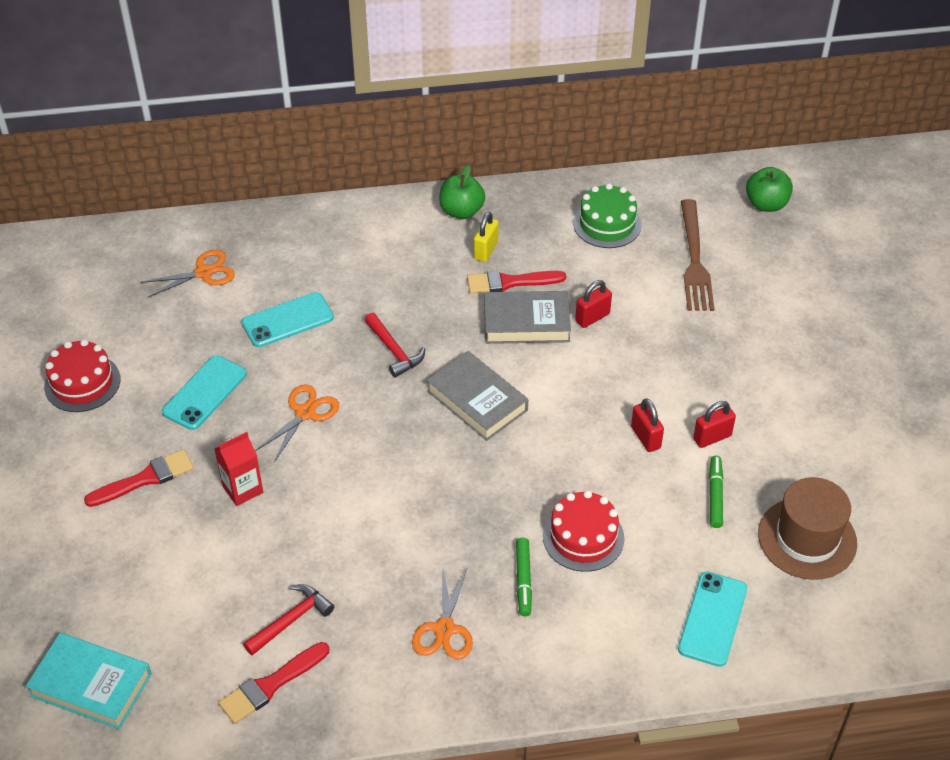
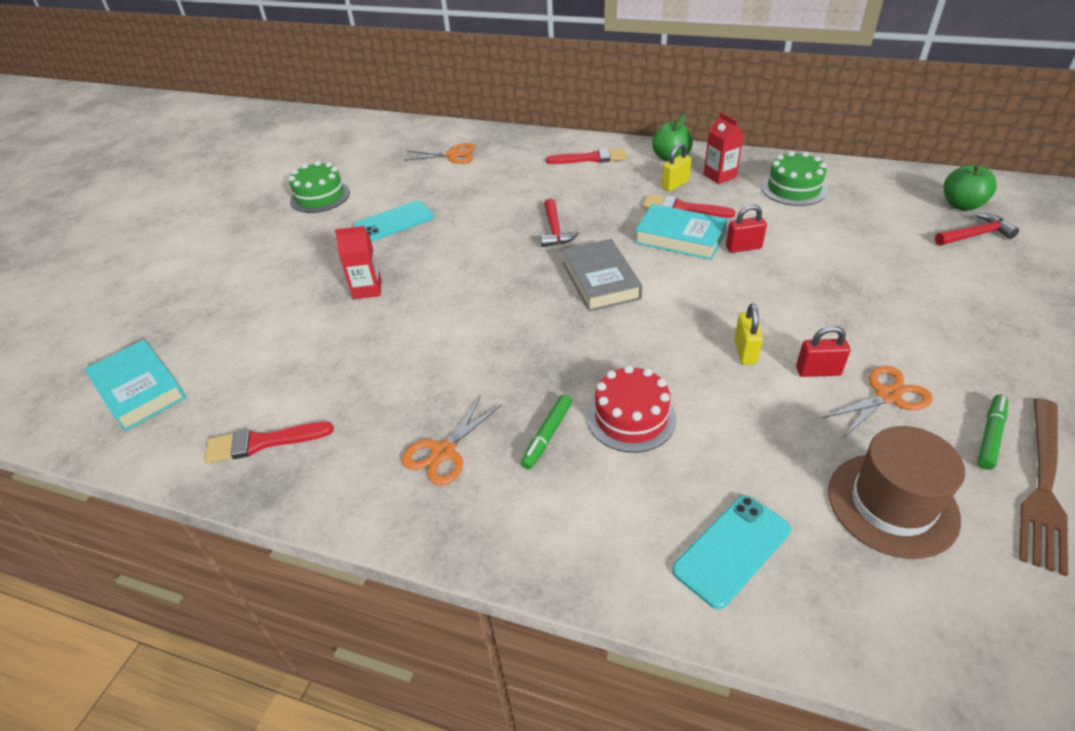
camera: 30 degrees right, 5 degrees down
red cake [44,339,120,412] -> green cake [289,161,350,213]
red brush [84,449,194,507] -> red brush moved to [546,148,627,164]
turquoise phone [242,292,334,347] -> none
red hammer [243,584,334,655] -> red hammer moved to [935,213,1019,246]
orange scissors [255,384,339,462] -> orange scissors moved to [823,366,933,436]
grey book [484,291,571,344] -> turquoise book [635,204,727,260]
red padlock [631,398,664,452] -> yellow padlock [734,304,763,365]
brown fork [681,199,714,311] -> brown fork moved to [1019,398,1068,576]
green marker [709,455,723,528] -> green marker moved to [977,395,1008,470]
none -> red carton [704,112,744,184]

